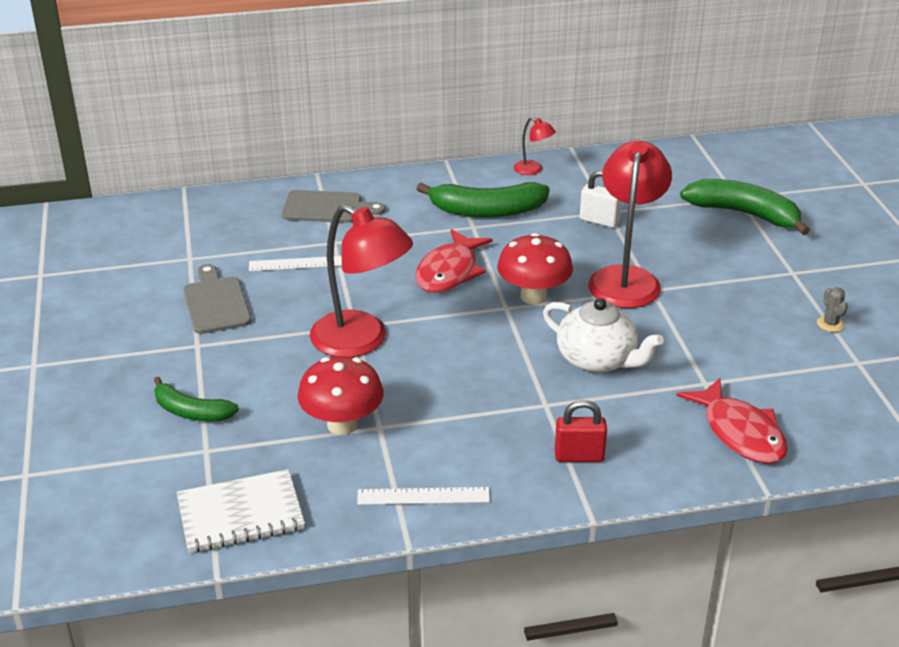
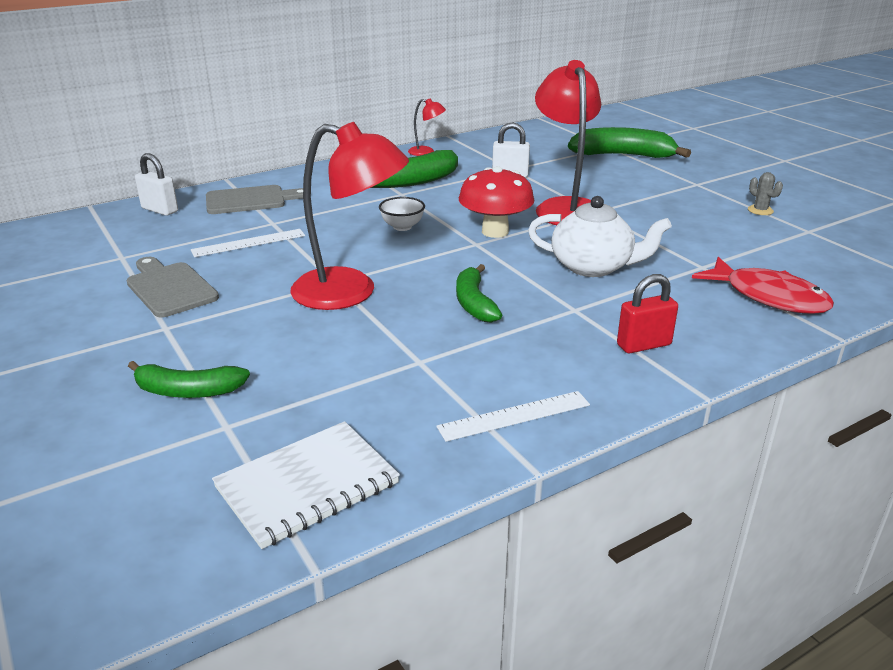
camera: 20 degrees left, 5 degrees down
red mushroom [297,356,384,435] -> none
red fish [415,229,493,293] -> white bowl [379,197,425,231]
none -> white padlock [135,153,178,216]
none -> green banana [456,264,502,323]

